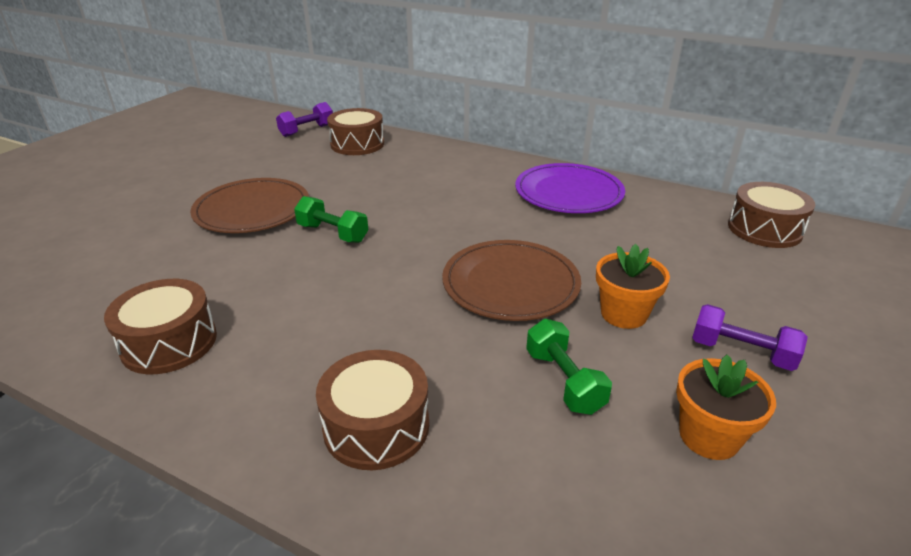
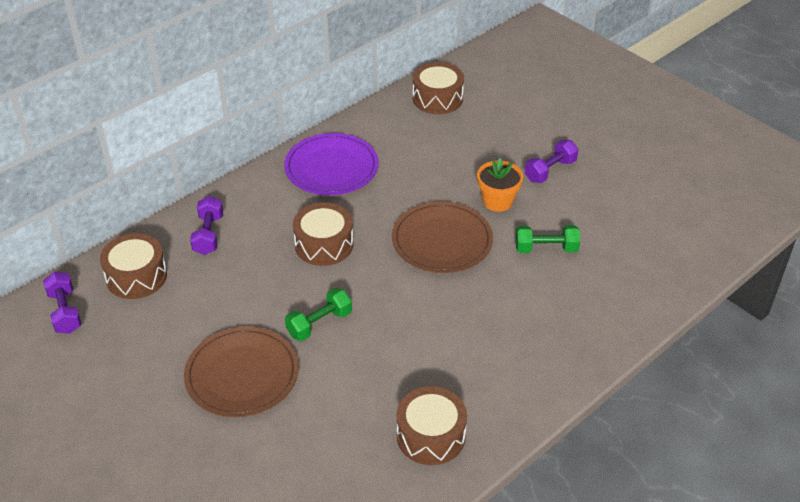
camera: 70 degrees left, 10 degrees up
brown drum [316,350,429,470] -> brown drum moved to [293,203,353,266]
orange flower pot [676,355,776,460] -> none
none -> purple dumbbell [190,196,223,255]

